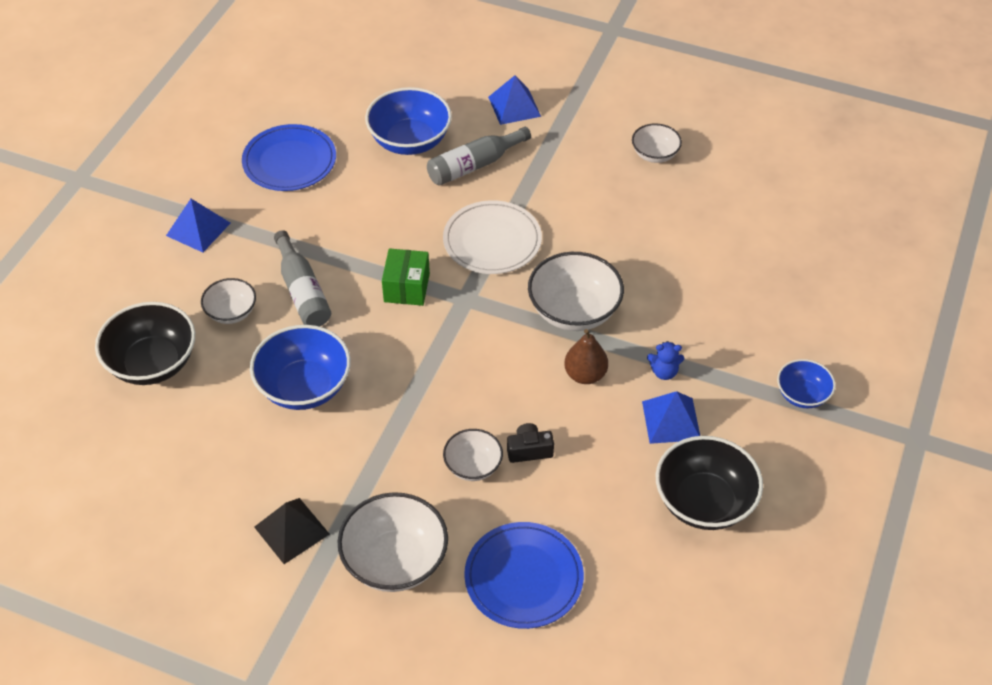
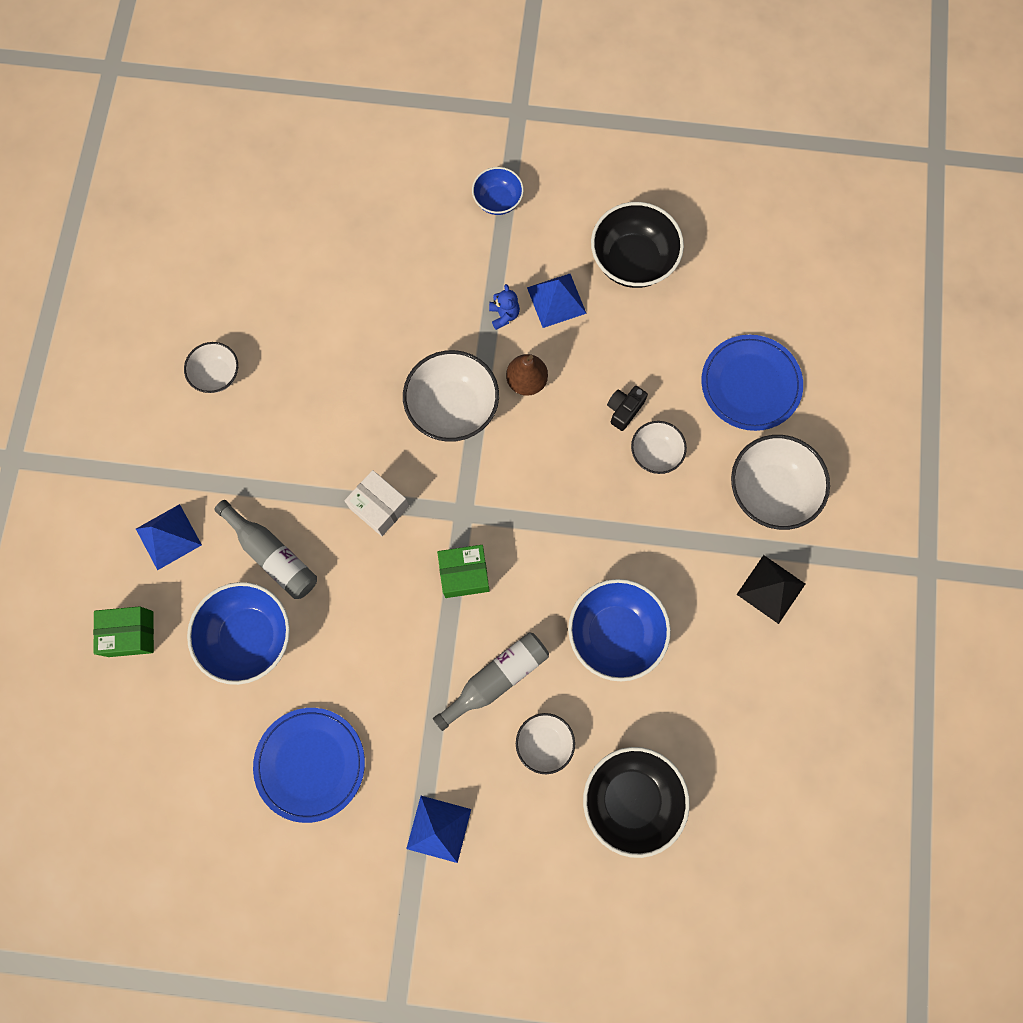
camera: 105 degrees left, 25 degrees up
white plate [443,200,542,274] -> white box [344,470,409,536]
black camera [507,423,554,463] -> black camera turned 60 degrees clockwise [607,386,648,431]
none -> green box [93,606,154,657]

